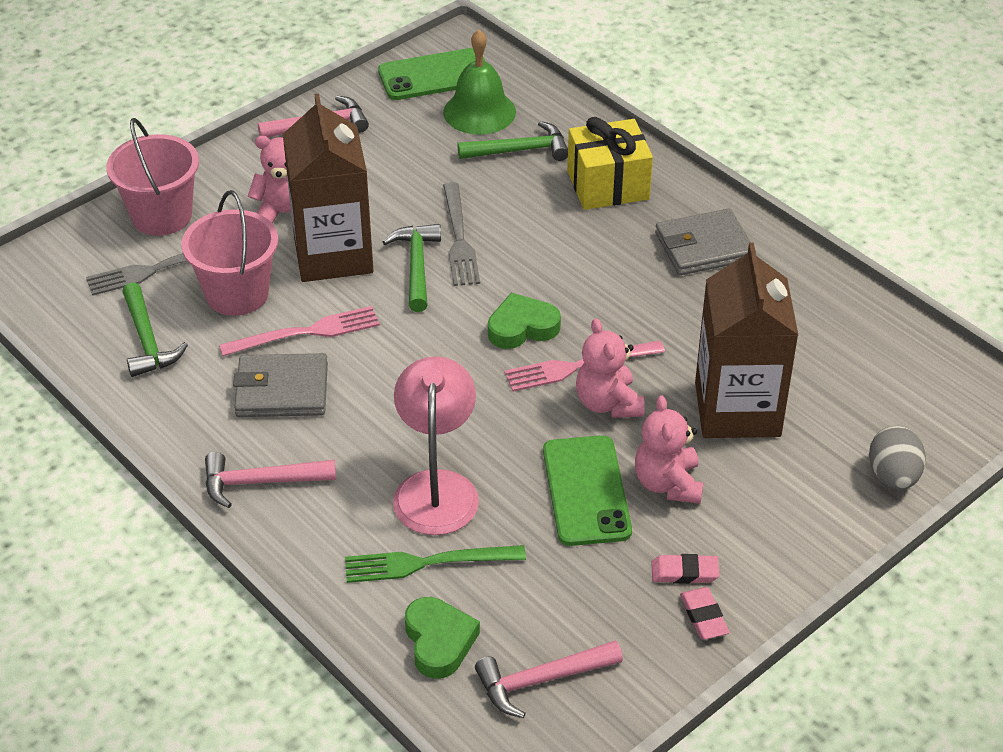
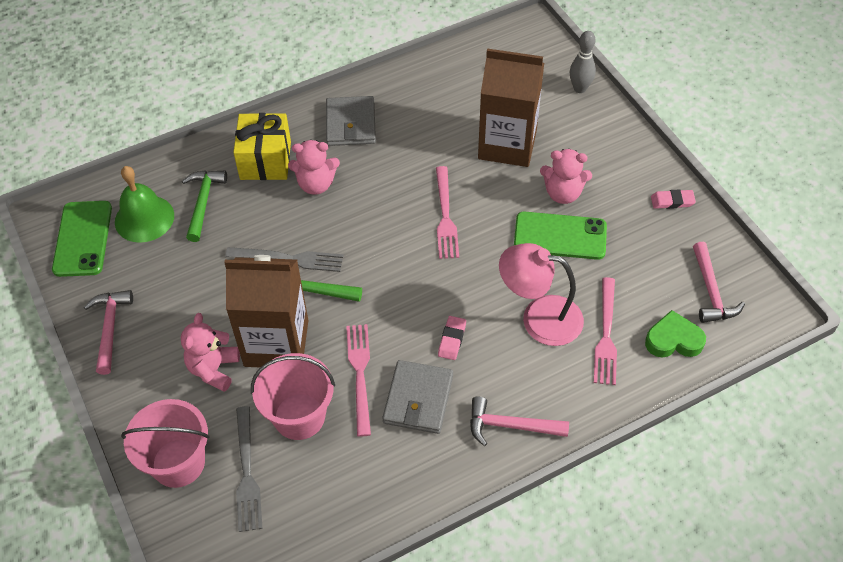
camera: 75 degrees left, 10 degrees up
green hammer [122,282,188,377] -> none
pink hammer [205,452,336,508] -> pink hammer turned 90 degrees clockwise [470,396,569,446]
green fork [345,545,526,583] -> pink fork [594,277,617,385]
green heart [488,293,561,349] -> none
pink teddy bear [576,319,645,418] -> pink teddy bear moved to [288,140,340,195]
pink eraser [651,554,719,584] -> pink eraser moved to [438,316,466,360]
grey egg [869,426,926,490] -> grey bowling pin [570,31,596,93]

